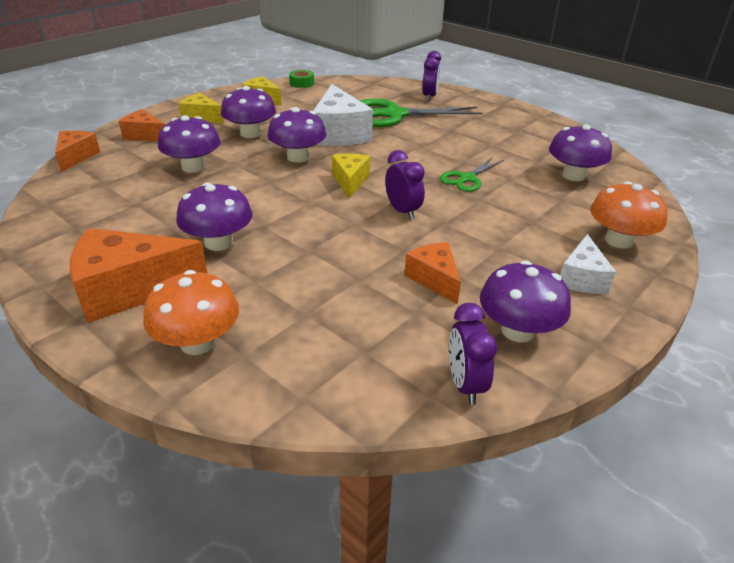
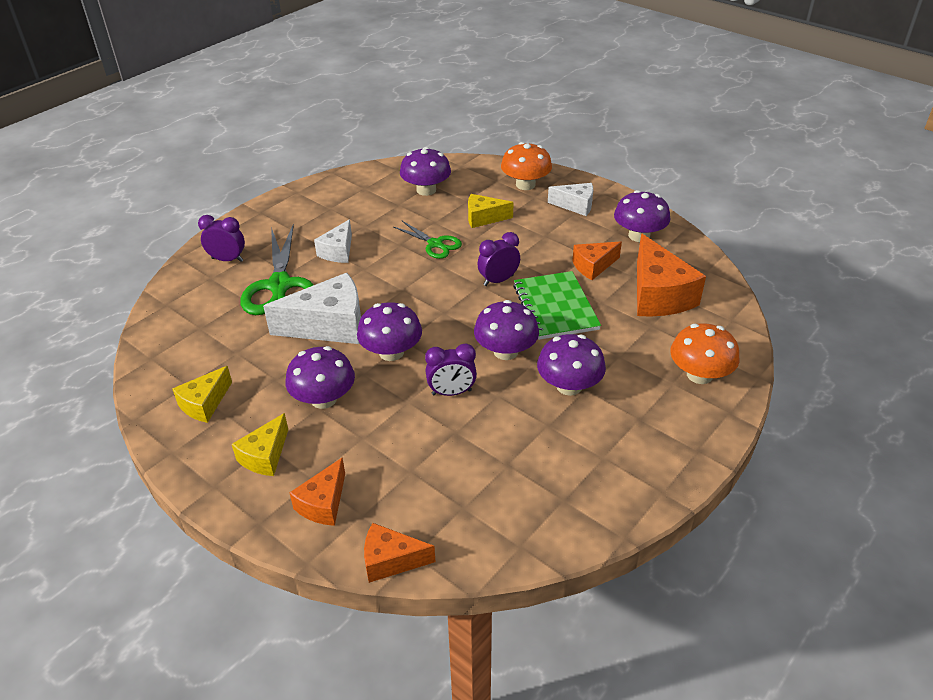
camera: 90 degrees left, 5 degrees up
orange cheese [70,228,208,323] -> orange cheese moved to [637,233,706,317]
purple mushroom [158,115,221,173] -> purple mushroom moved to [474,300,539,360]
green tape [289,70,314,88] -> none
yellow cheese [332,154,370,198] -> yellow cheese moved to [468,194,514,228]
purple clock [449,303,497,405] -> purple clock moved to [425,343,477,396]
none -> white cheese [314,219,352,263]
none -> green notebook [513,271,601,340]

